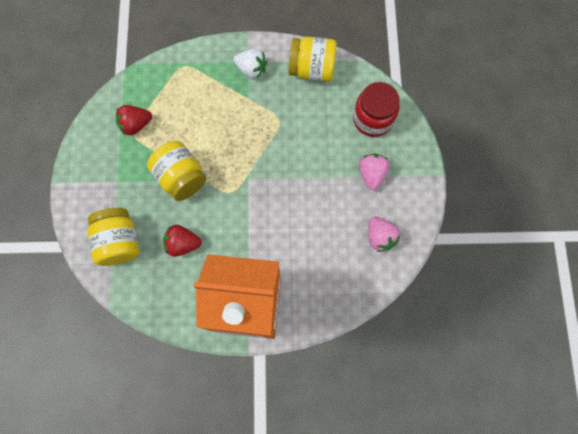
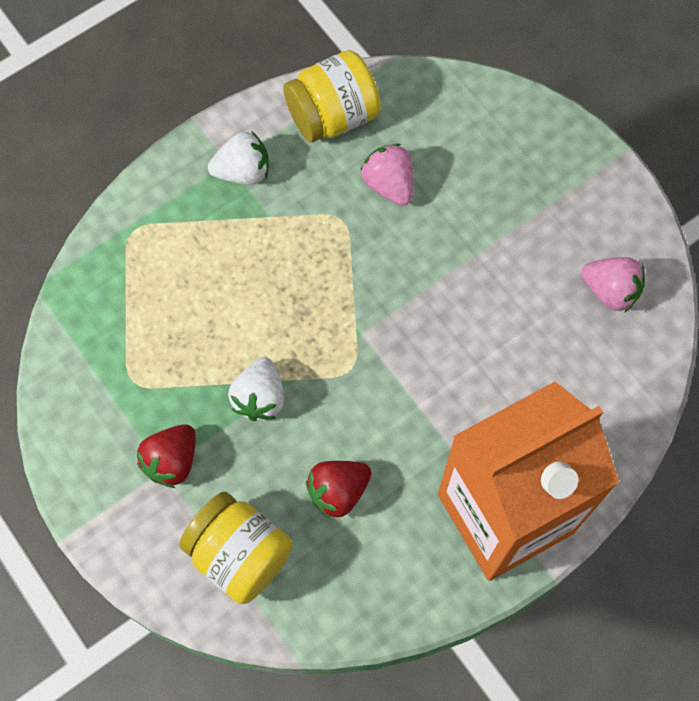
camera: 35 degrees left, 5 degrees down
red strawberry [116,105,152,136] -> red strawberry moved to [137,424,196,488]
yellow jar [147,141,206,201] -> white strawberry [228,358,285,421]
red jar [353,82,400,137] -> none
pink strawberry [359,154,390,190] -> pink strawberry moved to [361,144,413,206]

